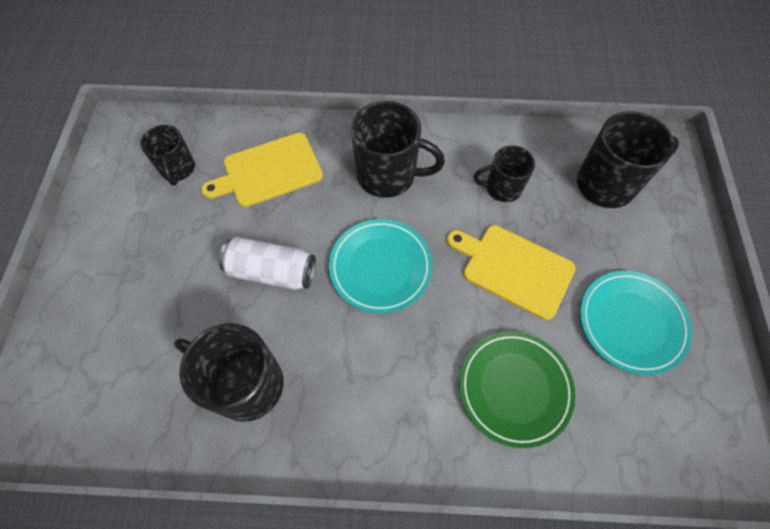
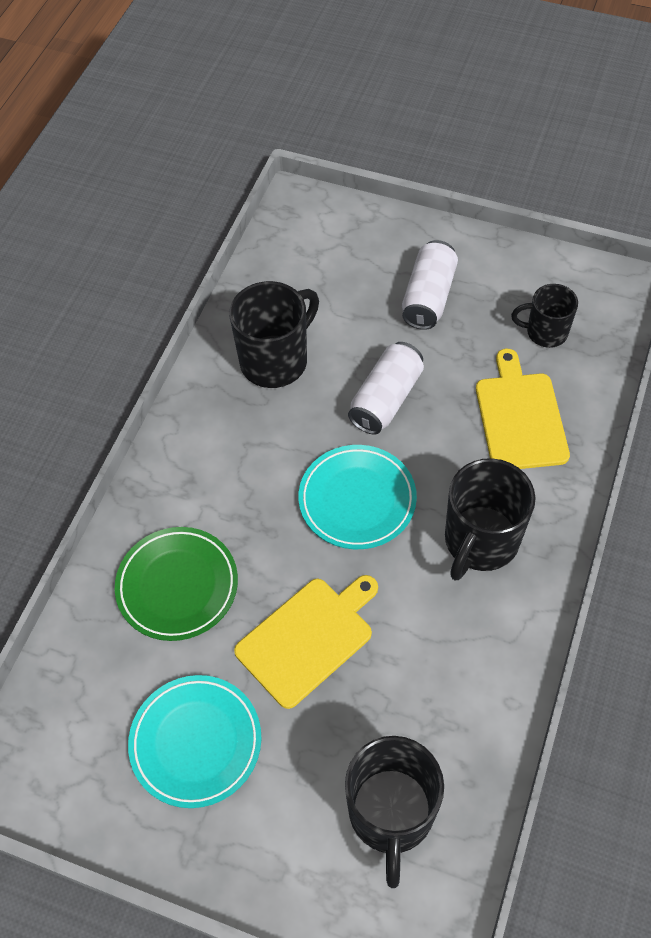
camera: 110 degrees right, 5 degrees down
black mug [474,145,535,202] -> none
none -> white can [402,240,458,330]

